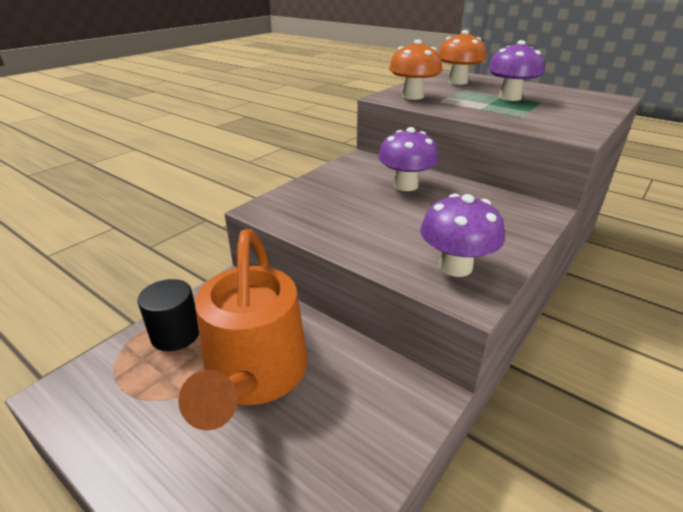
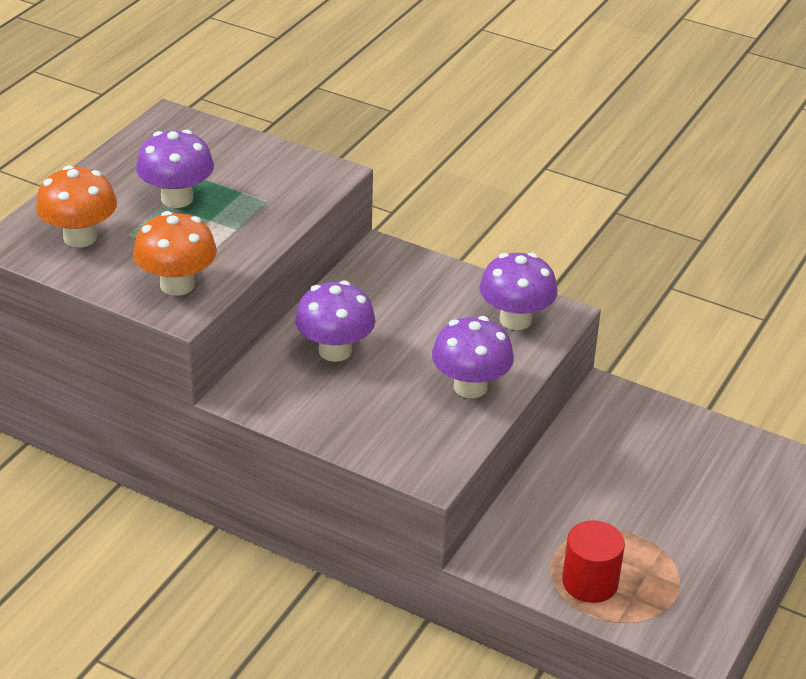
camera: 100 degrees left, 5 degrees up
black cylinder [138,279,199,351] -> red cylinder [562,521,625,603]
orange watering can [178,230,308,431] -> none
none -> purple mushroom [432,316,514,398]

